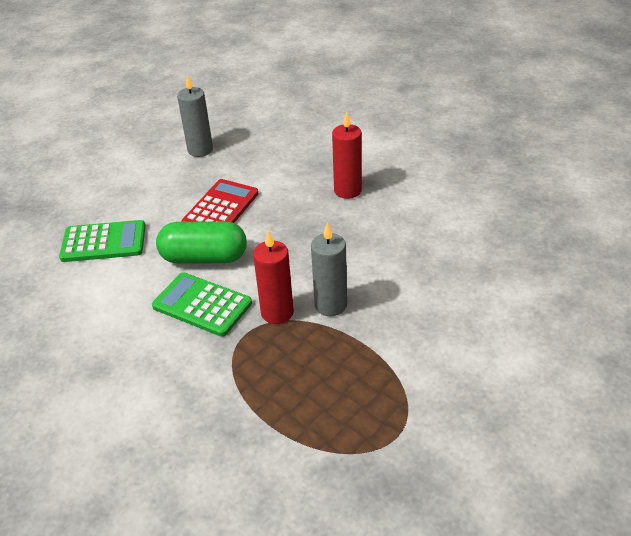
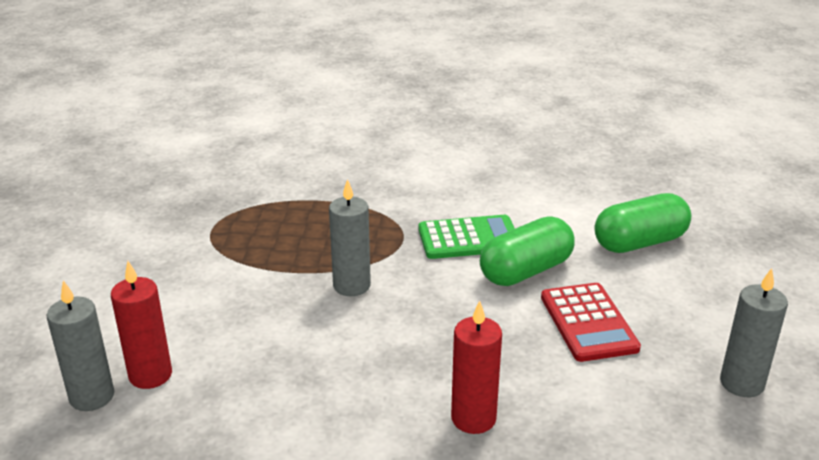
camera: 140 degrees right, 10 degrees down
green calculator [59,220,146,262] -> green capsule [595,193,691,253]
red candle [253,231,294,324] -> red candle moved to [111,261,172,389]
none -> grey candle [46,280,114,411]

